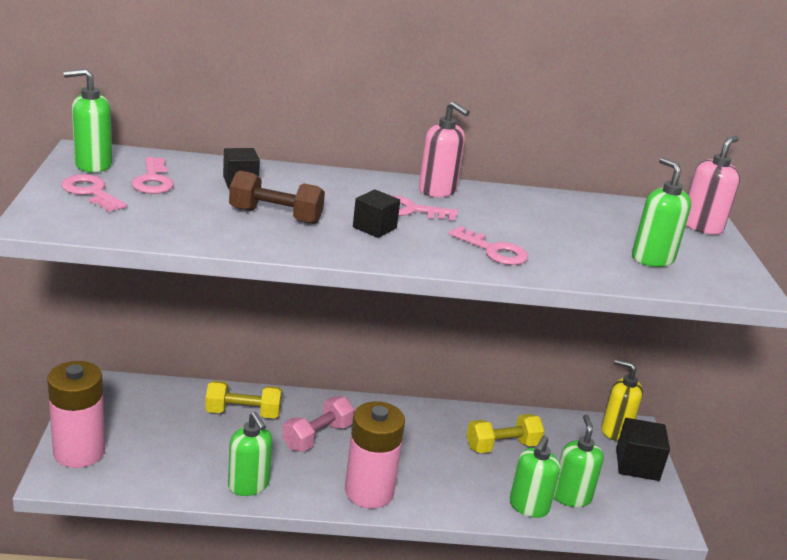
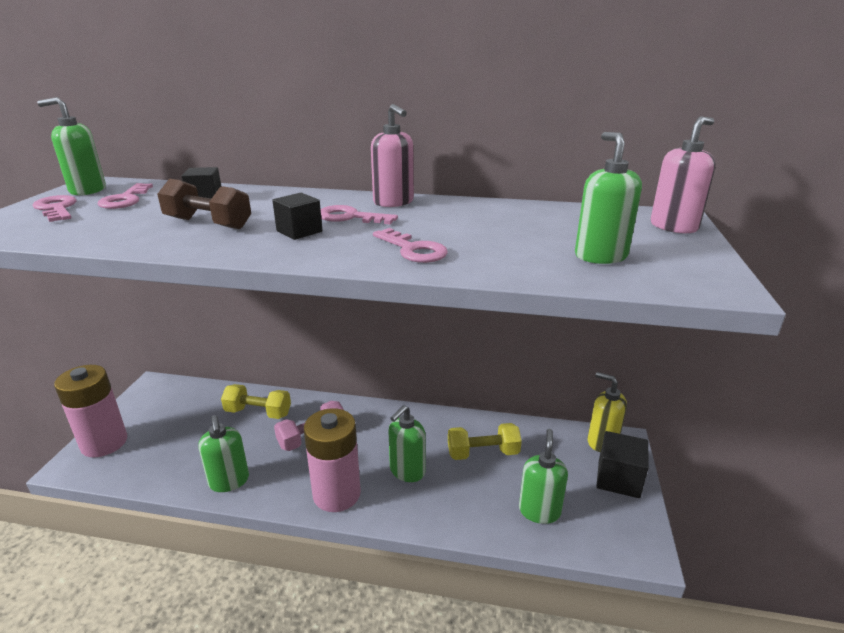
camera: 15 degrees right, 0 degrees up
green soap dispenser [509,436,560,518] -> green soap dispenser moved to [388,405,426,482]

